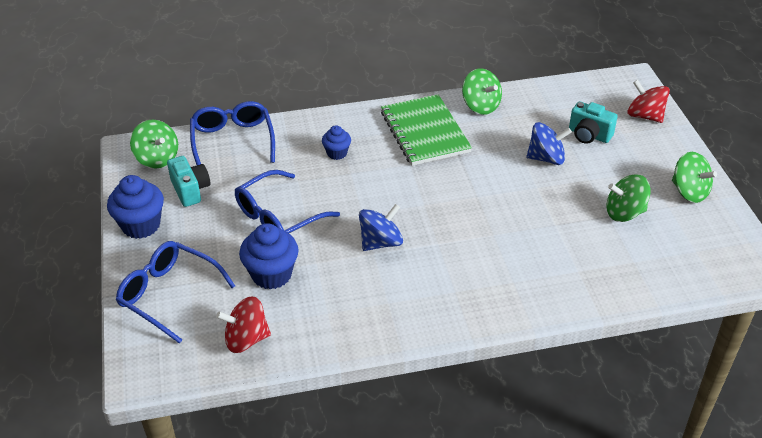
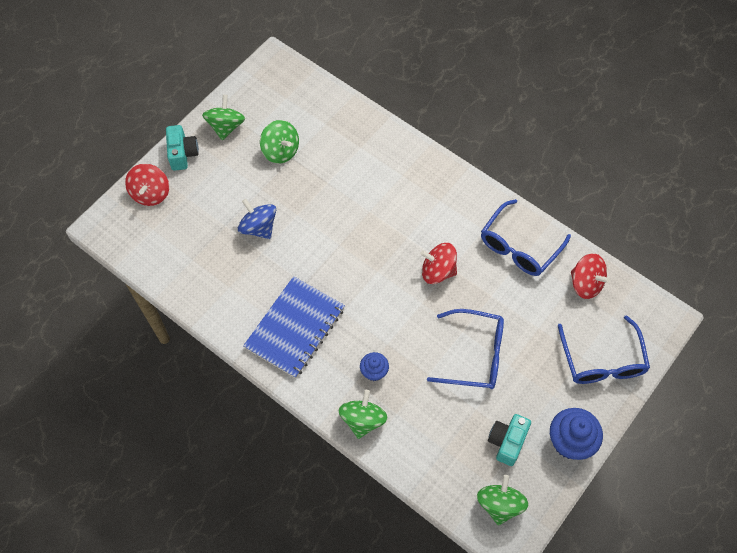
camera: 130 degrees left, 20 degrees up
blue glasses [190,101,275,165] -> blue glasses moved to [481,199,571,276]
blue cupcake [239,223,299,290] -> none
blue spinning top [359,204,403,251] -> red spinning top [420,243,457,284]
green notebook [381,94,472,166] -> blue notebook [243,276,345,378]
green spinning top [462,68,502,115] -> green spinning top moved to [338,390,388,439]
turquoise camera [569,101,618,144] -> turquoise camera moved to [166,125,199,171]

